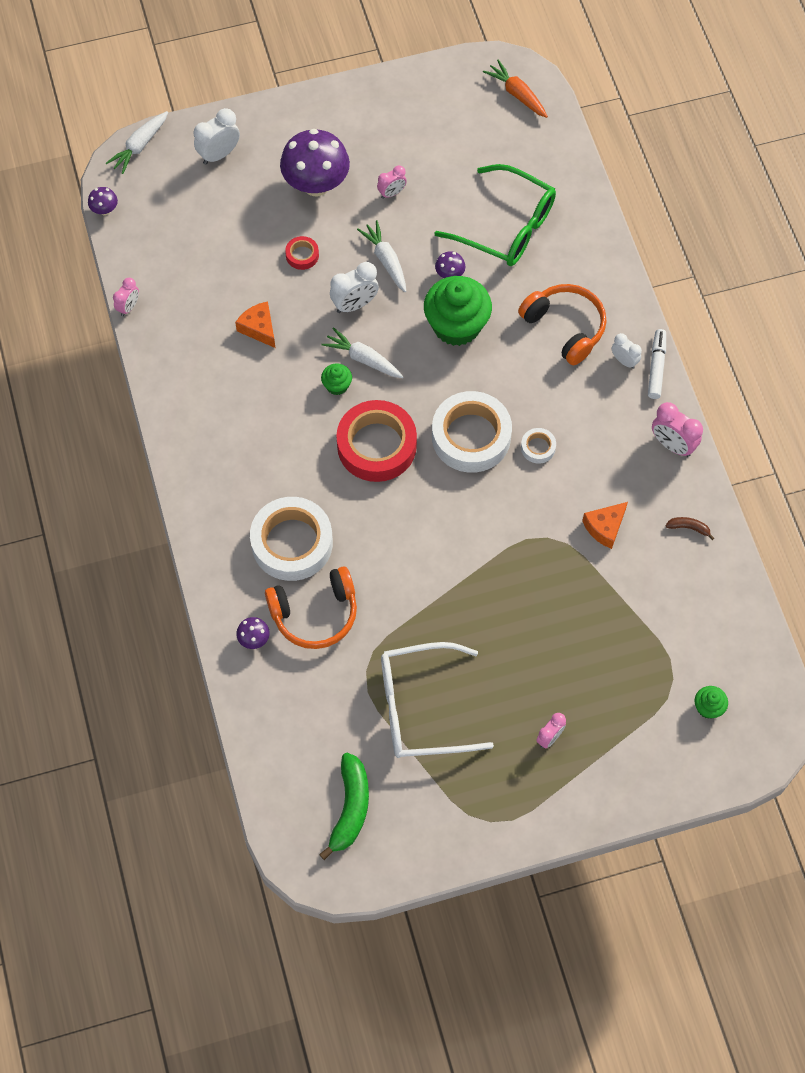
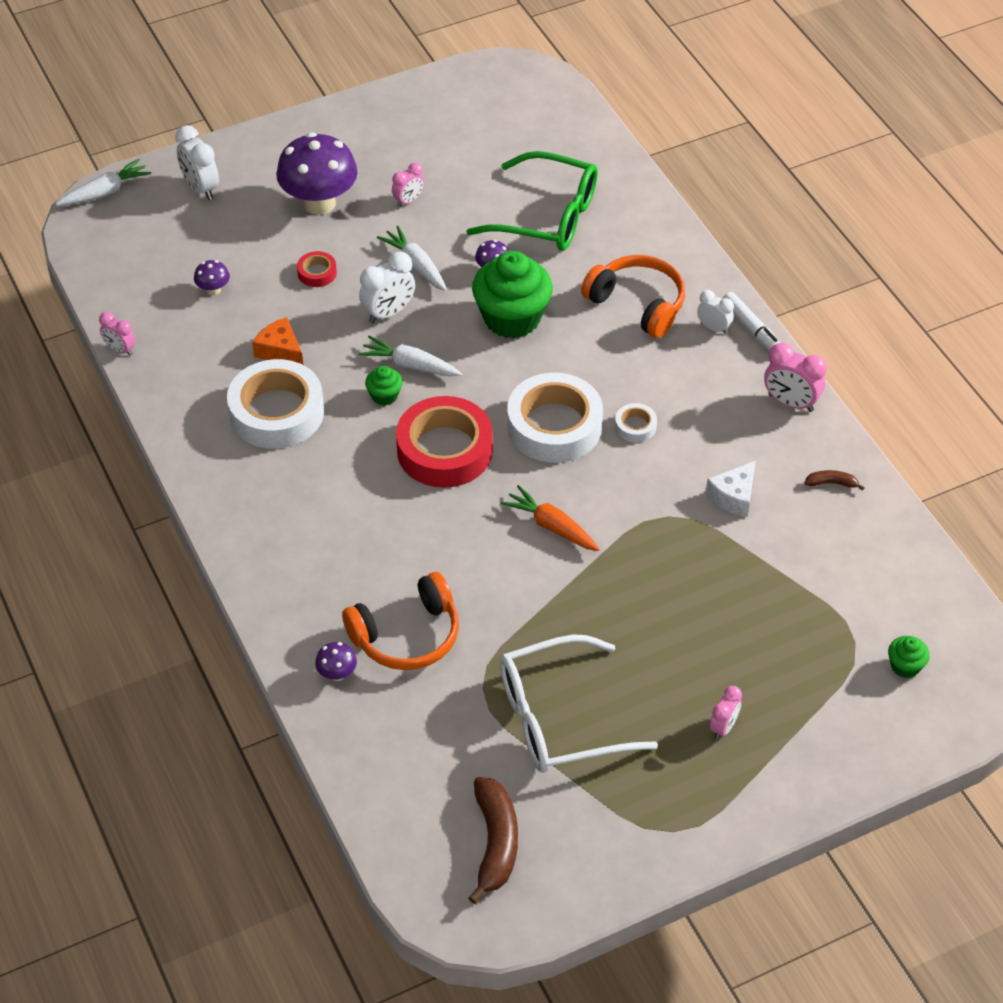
camera: 10 degrees left, 15 degrees down
purple mushroom [88,187,118,215] -> purple mushroom moved to [194,260,230,296]
white carrot [106,111,168,174] -> white carrot turned 150 degrees counterclockwise [56,159,151,206]
pink clock [113,278,139,316] -> pink clock turned 105 degrees clockwise [99,312,135,356]
white clock [193,108,240,165] -> white clock turned 75 degrees counterclockwise [175,125,219,200]
white tape [250,497,333,581] -> white tape moved to [227,359,324,449]
green banana [319,753,369,860] -> brown banana [468,777,518,904]
orange carrot [483,60,548,118] -> orange carrot moved to [501,485,600,551]
orange cheese [582,502,628,549] -> white cheese [706,460,756,517]
white marker [648,329,666,399] -> white marker turned 150 degrees clockwise [723,292,780,351]

